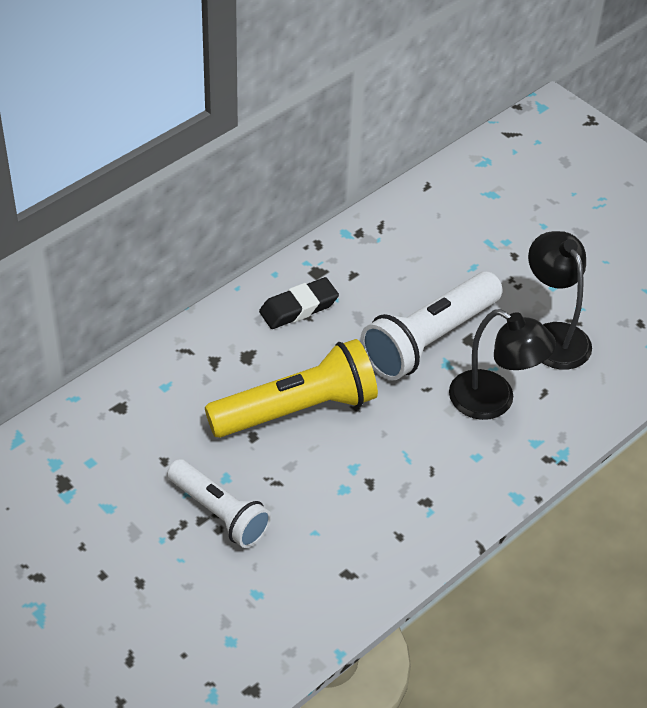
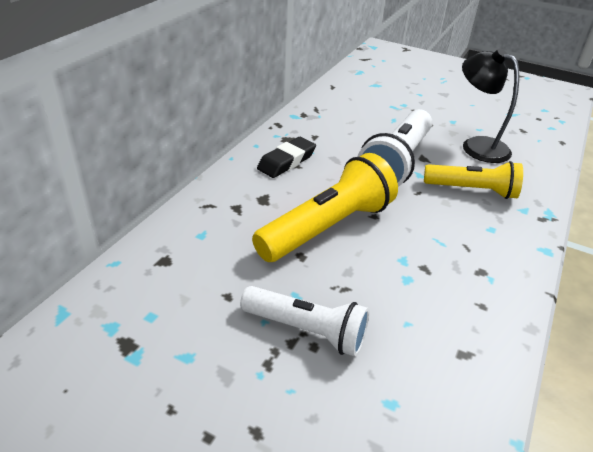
camera: 20 degrees left, 10 degrees down
black lamp [449,309,556,420] -> yellow flashlight [424,161,523,199]

